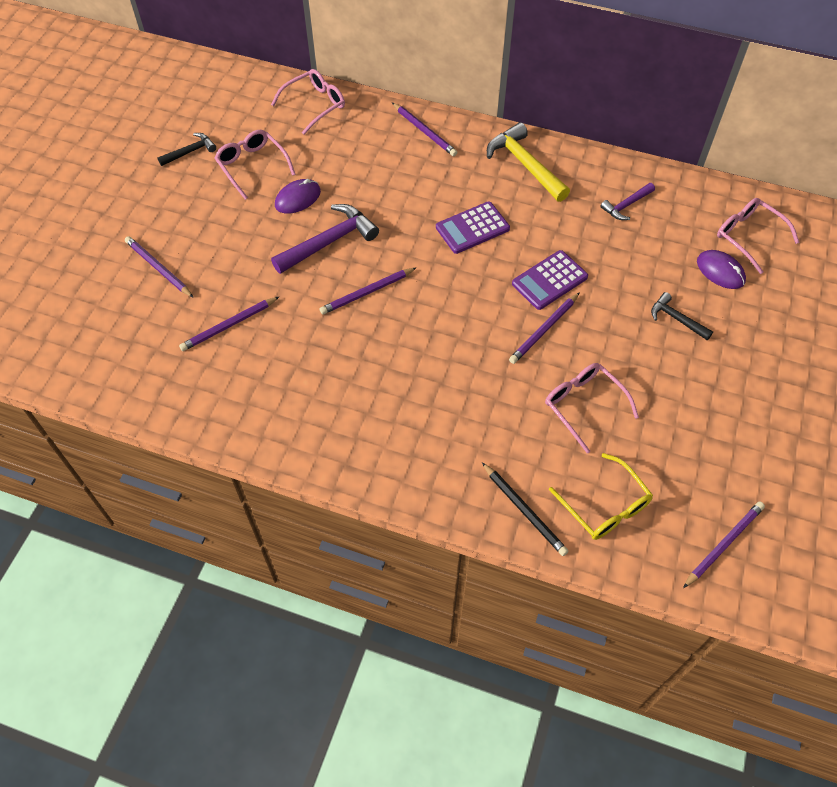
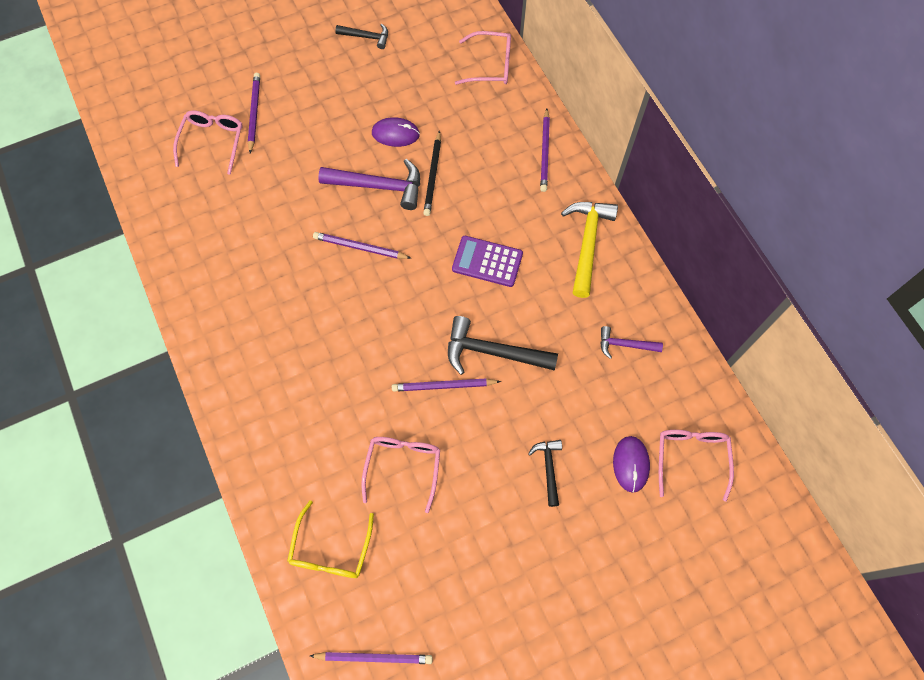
camera: 45 degrees right, 10 degrees up
purple pencil [179,296,280,351] -> none
pink glasses [215,130,296,200] -> pink glasses moved to [173,110,243,175]
black pencil [482,462,568,556] -> black pencil moved to [424,130,441,216]
purple calculator [512,250,588,310] -> black hammer [448,316,558,375]

